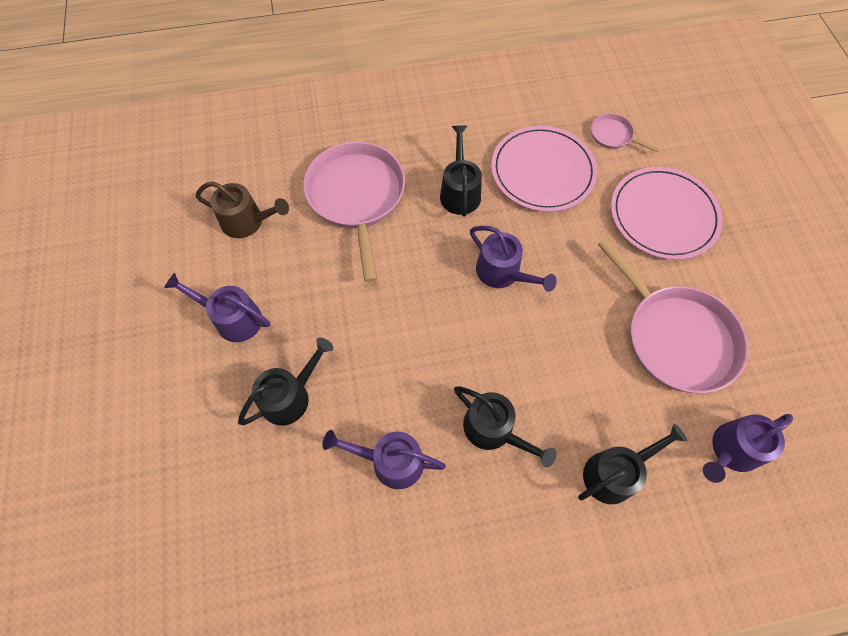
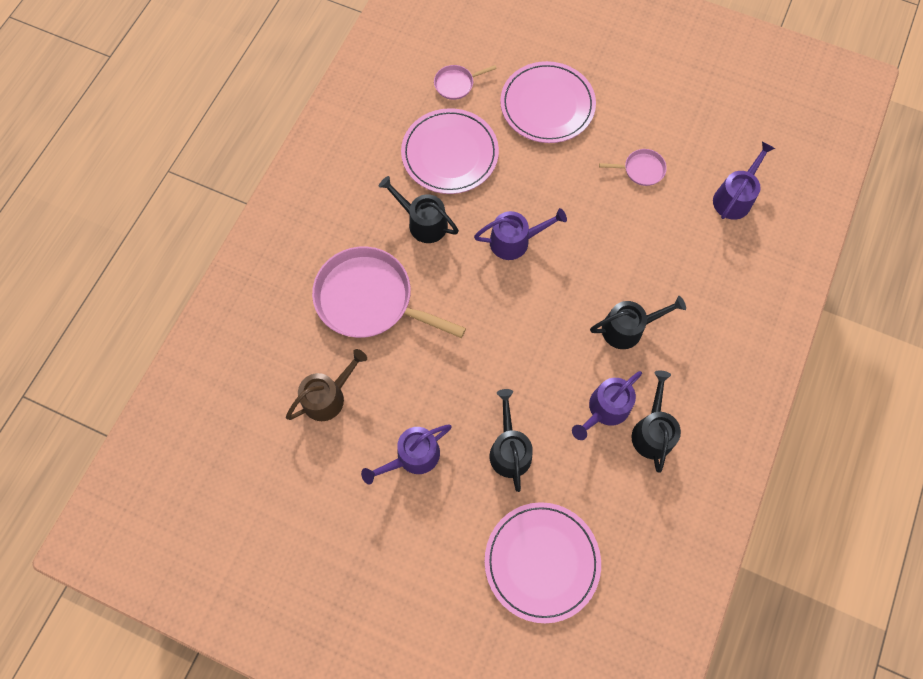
camera: 55 degrees left, 5 degrees up
black watering can [578,424,688,504] -> black watering can moved to [632,371,681,473]
pink pan [597,238,748,393] -> pink pan [599,149,667,186], size x0.45
purple watering can [703,414,793,483] -> purple watering can turned 150 degrees counterclockwise [713,142,775,220]
none -> pink plate [485,502,601,623]

